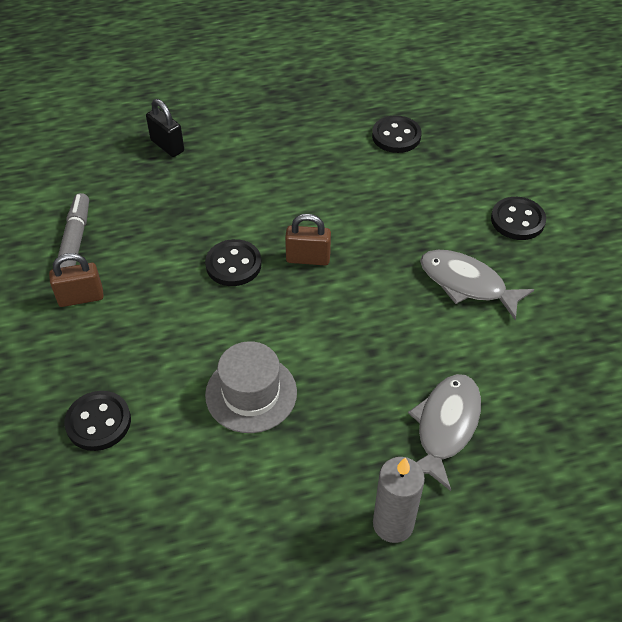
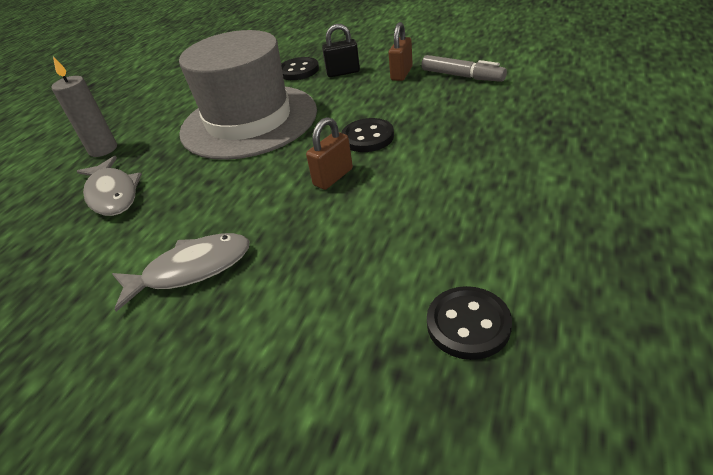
camera: 130 degrees right, 10 degrees down
black padlock [146,99,184,157] -> black padlock moved to [322,24,360,77]
grey hat [205,341,297,433] -> grey hat [179,30,317,160], size x1.99
black button [491,197,546,240] -> none

